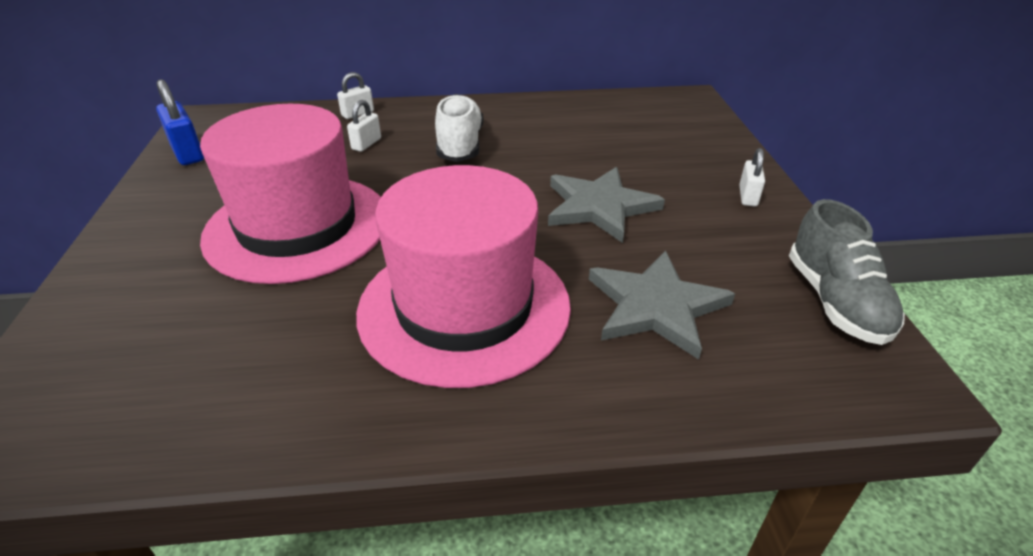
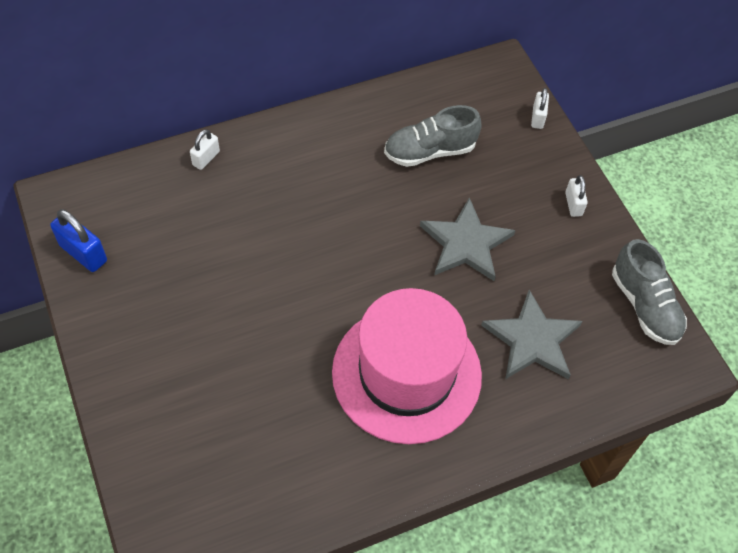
camera: 20 degrees left, 20 degrees up
pink hat [200,104,381,284] -> none
white padlock [347,100,381,152] -> white padlock moved to [531,88,549,129]
white shoe [435,94,483,162] -> none
none -> grey shoe [384,105,482,167]

